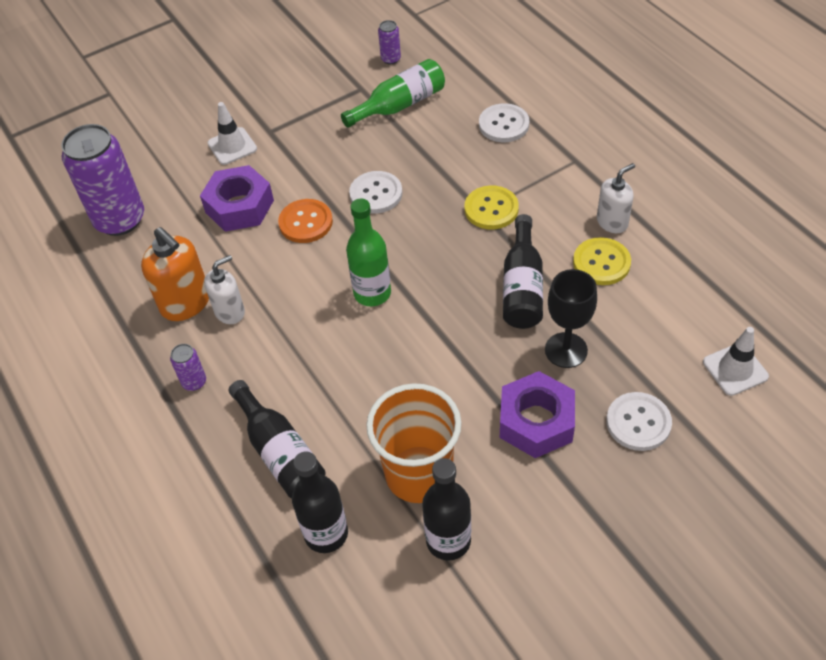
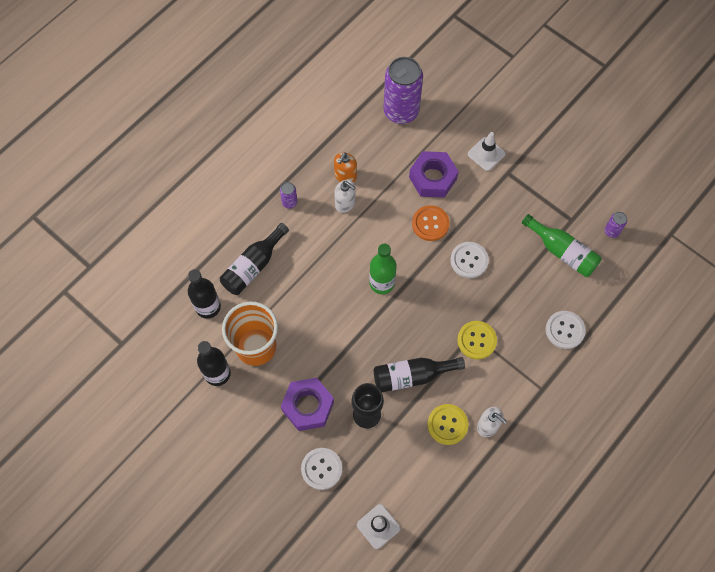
camera: 70 degrees right, 15 degrees up
orange soap dispenser [141,227,209,321] -> orange soap dispenser [334,152,357,182], size x0.66

